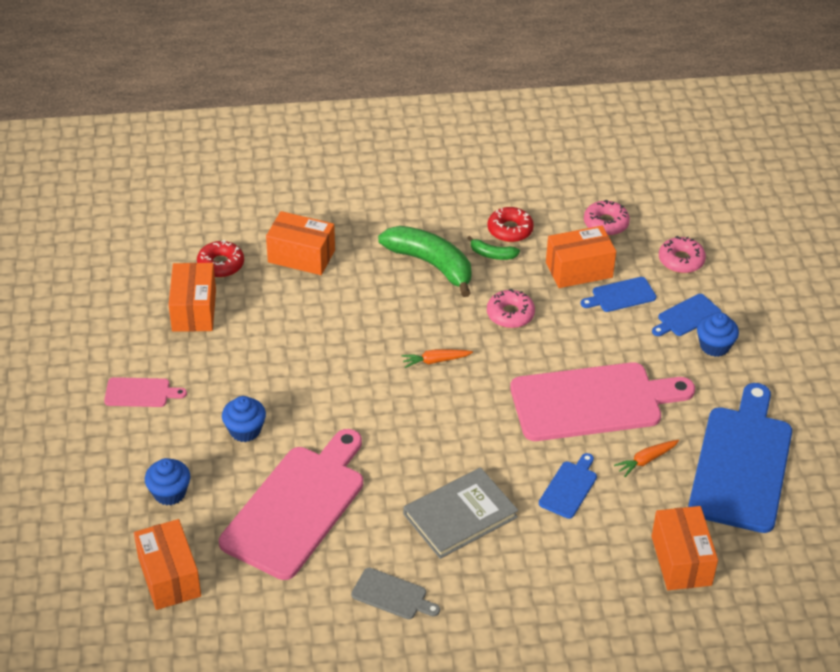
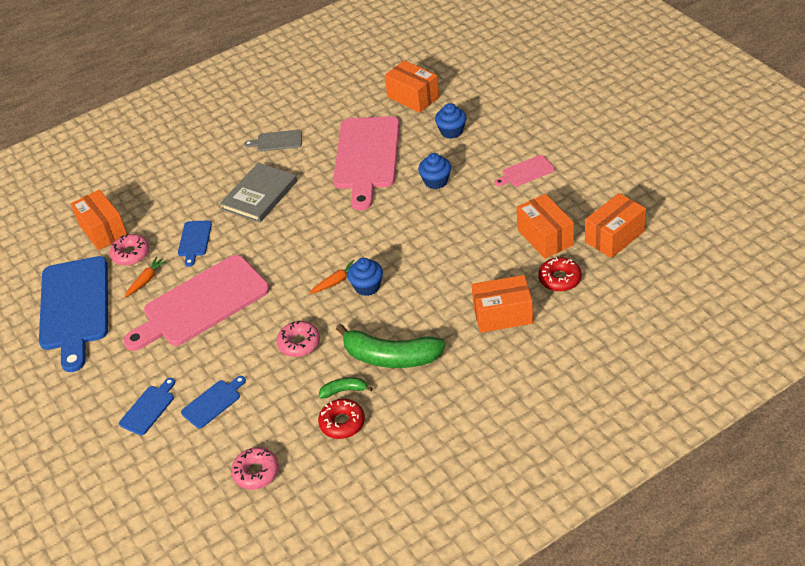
camera: 160 degrees right, 0 degrees up
orange box [546,226,616,288] -> orange box moved to [585,193,646,258]
pink donut [659,236,706,273] -> pink donut moved to [110,234,150,265]
blue cupcake [697,312,739,357] -> blue cupcake moved to [347,258,383,296]

